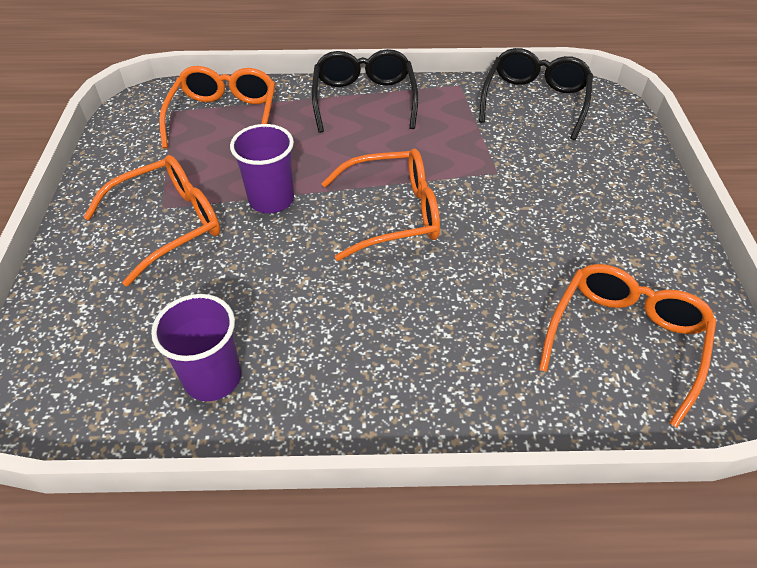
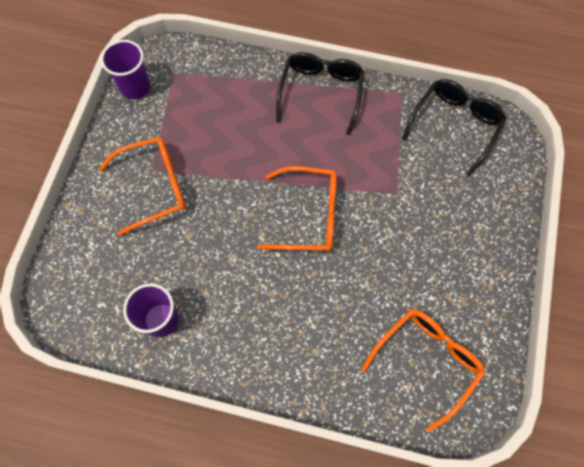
camera: 15 degrees right, 20 degrees up
orange glasses [159,66,275,149] -> none
purple cup [230,124,294,213] -> purple cup moved to [101,40,150,99]

